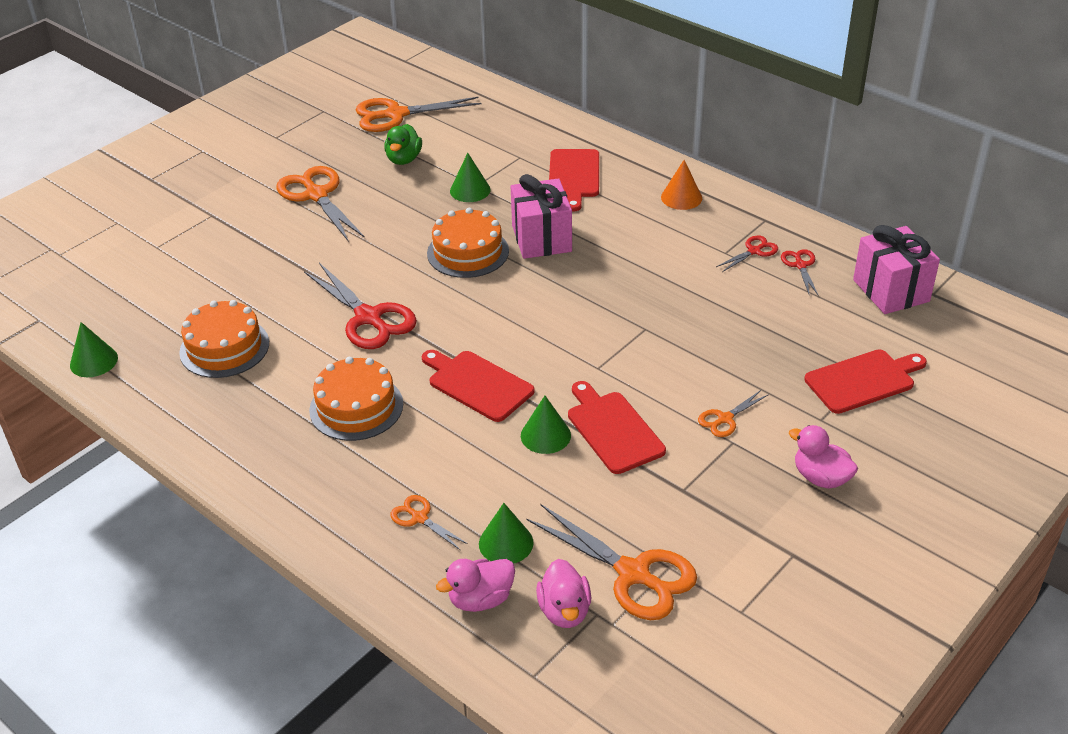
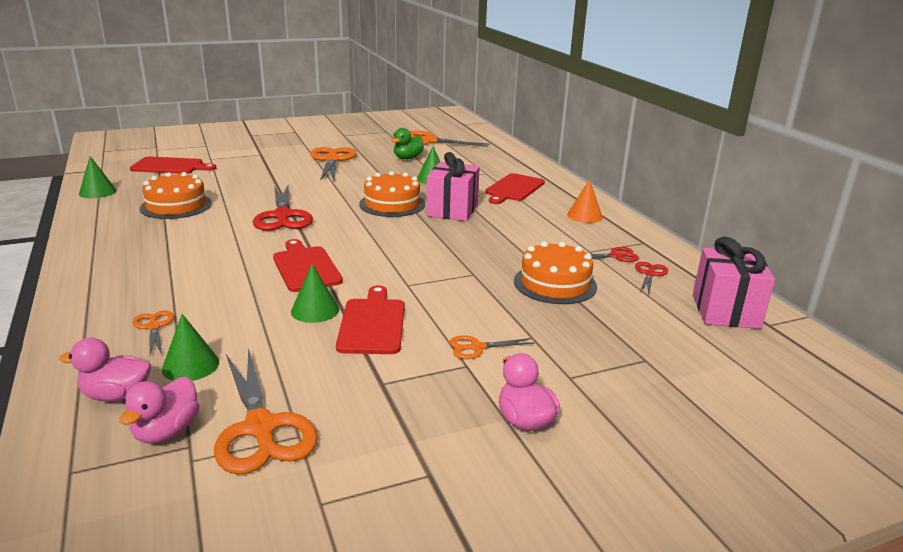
camera: 25 degrees right, 15 degrees down
orange cake [309,357,403,441] -> orange cake moved to [514,241,597,304]
red cutting board [804,349,927,414] -> red cutting board moved to [130,157,216,174]

